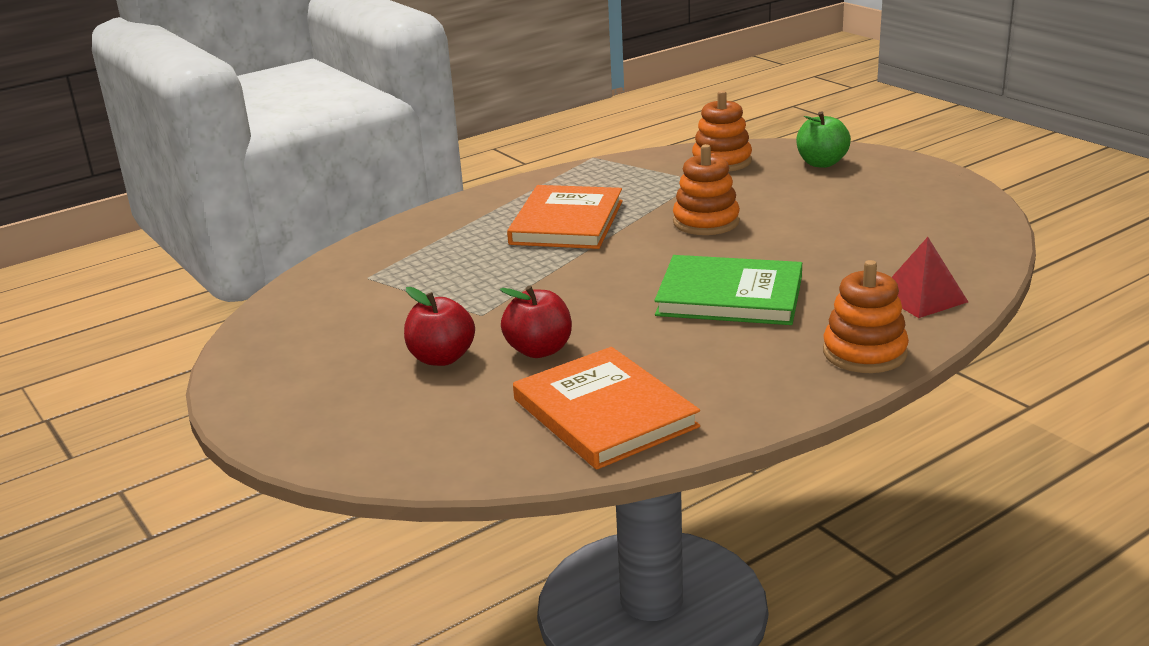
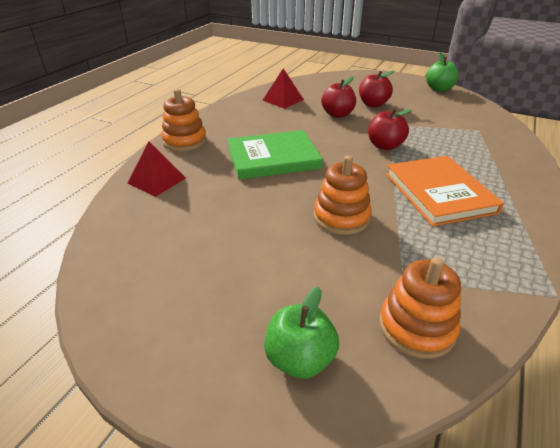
camera: 150 degrees right, 10 degrees up
orange book [513,347,700,470] -> red pyramid [262,68,304,109]
none -> red apple [368,108,412,150]
none -> green apple [426,53,459,92]

